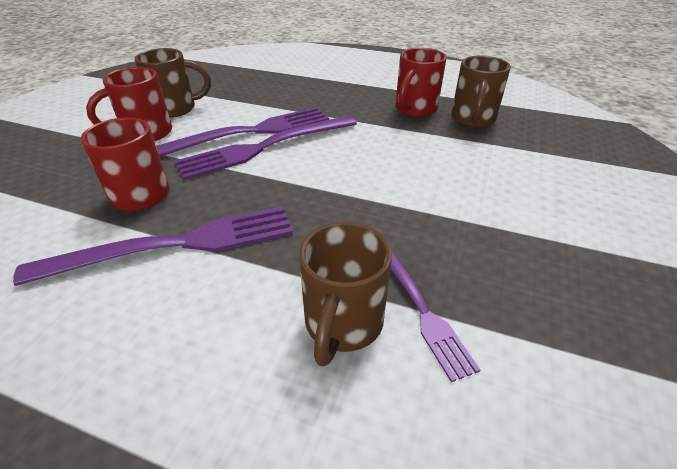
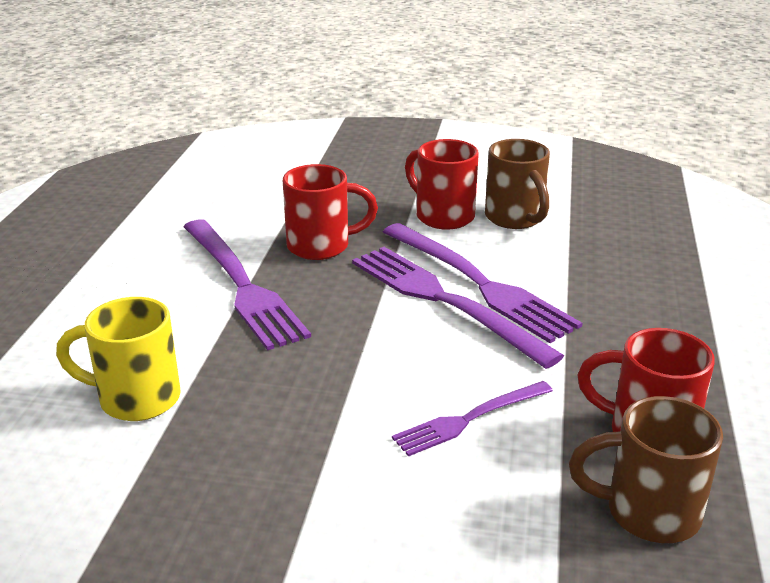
camera: 80 degrees right, 10 degrees down
brown mug [299,222,392,367] -> yellow mug [56,297,181,421]
purple fork [390,248,480,382] -> purple fork moved to [392,381,553,457]

